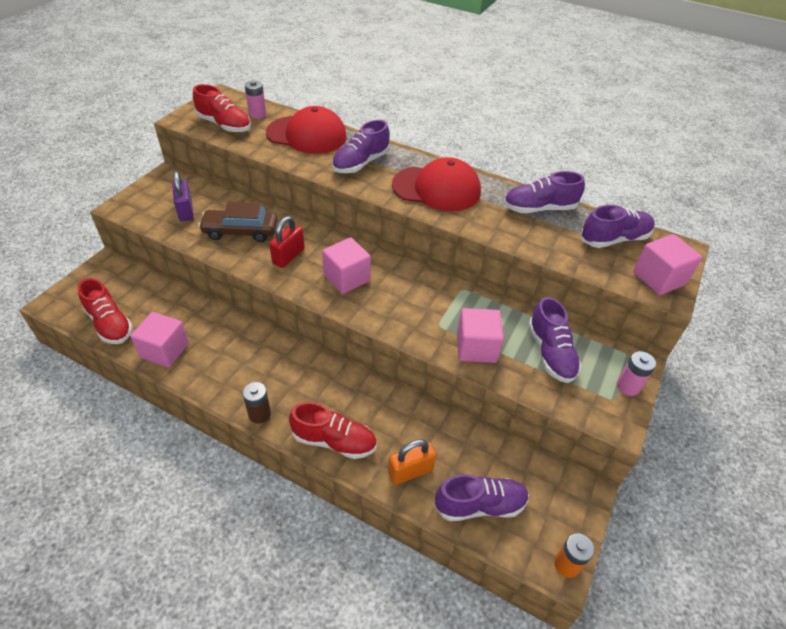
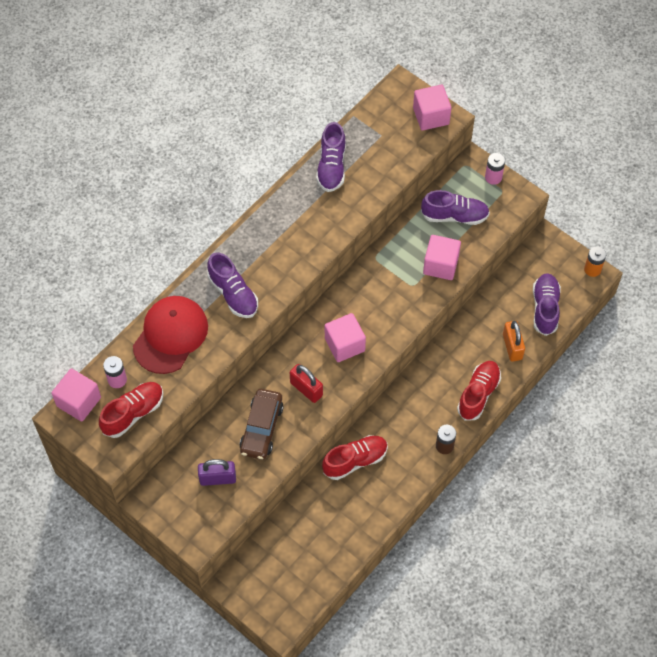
camera: 75 degrees left, 15 degrees up
red shoe [78,278,133,344] -> red shoe moved to [322,435,388,480]
pink cube [130,312,189,368] -> pink cube moved to [52,368,101,422]
red cap [392,157,481,211] -> none
purple shoe [581,205,655,248] -> none

